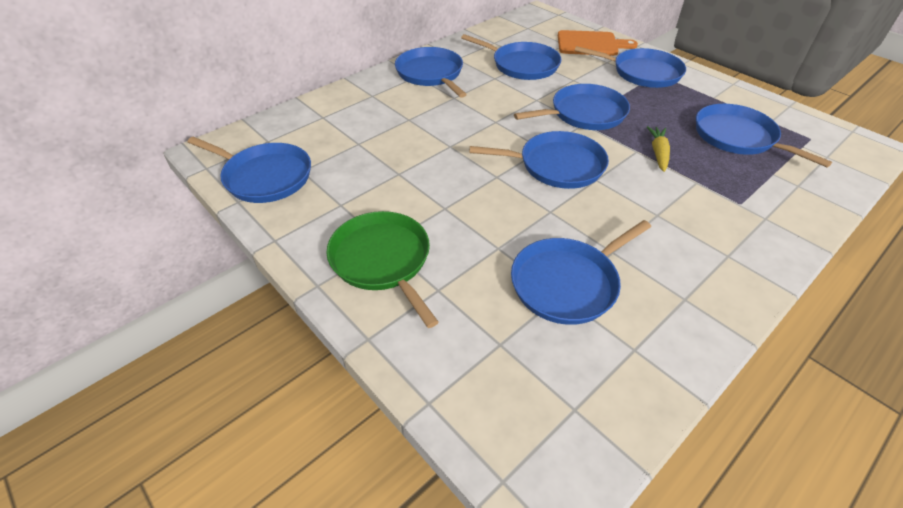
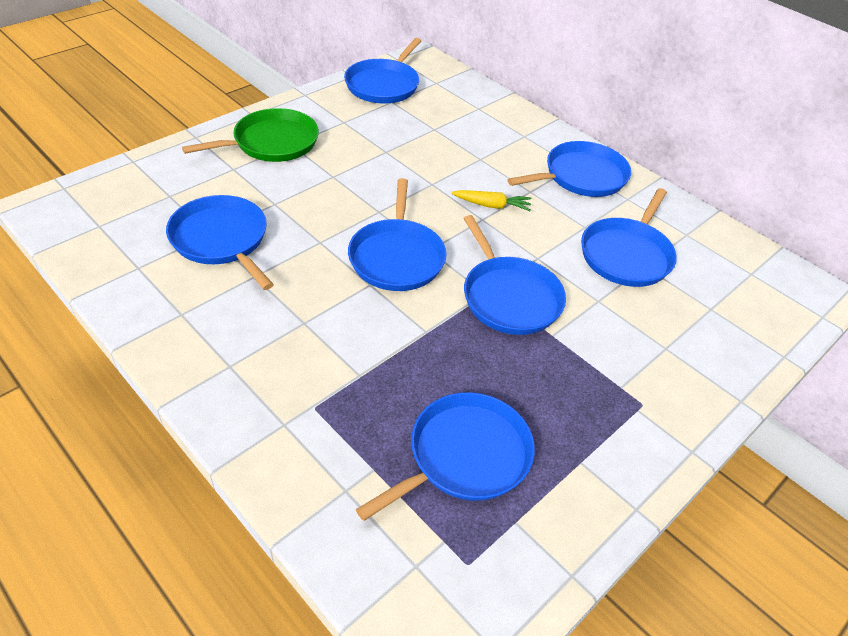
camera: 85 degrees right, 0 degrees up
orange cutting board [558,30,638,56] -> none
blue pan [574,46,686,88] -> none
yellow carrot [647,126,670,172] -> yellow carrot moved to [451,190,531,211]

